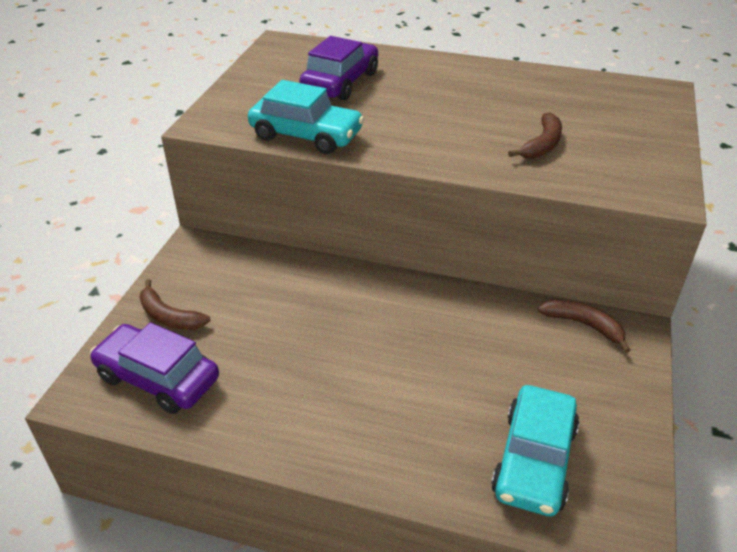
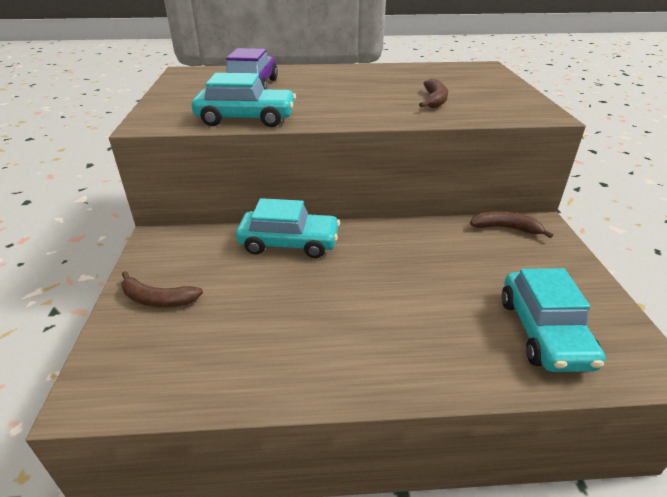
camera: 20 degrees left, 5 degrees down
purple car [90,322,219,414] -> none
none -> turquoise car [236,198,340,258]

